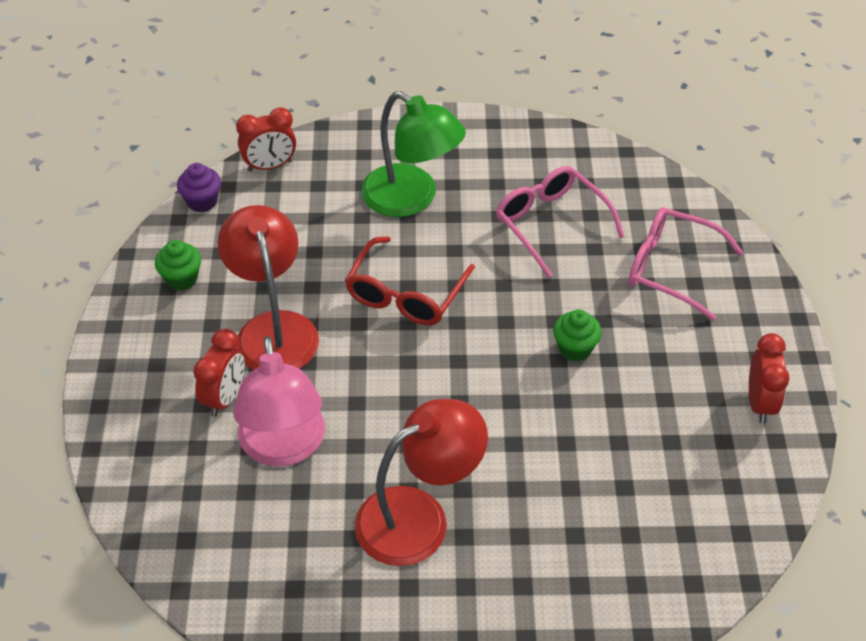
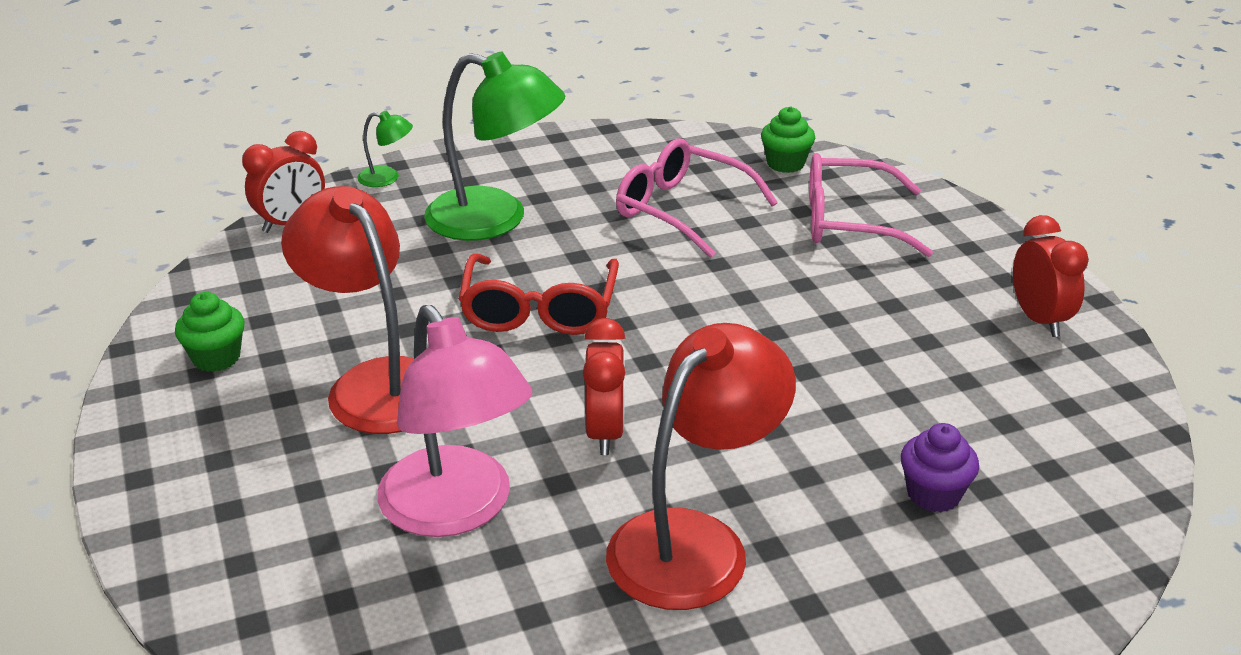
camera: 20 degrees left, 15 degrees down
purple cupcake [177,163,221,212] -> purple cupcake moved to [901,423,979,512]
red clock [193,329,245,417] -> red clock moved to [583,318,626,455]
green cupcake [553,310,602,362] -> green cupcake moved to [761,106,815,173]
none -> green lamp [357,111,413,187]

